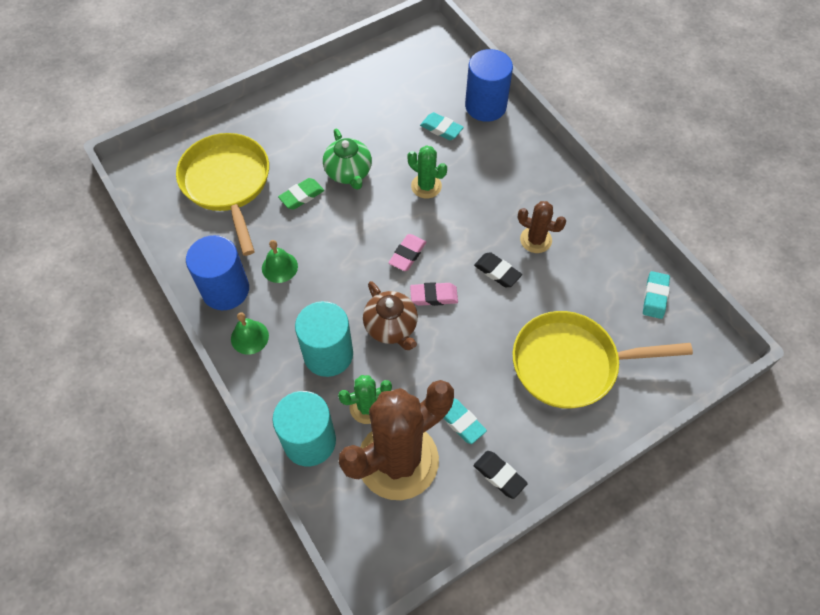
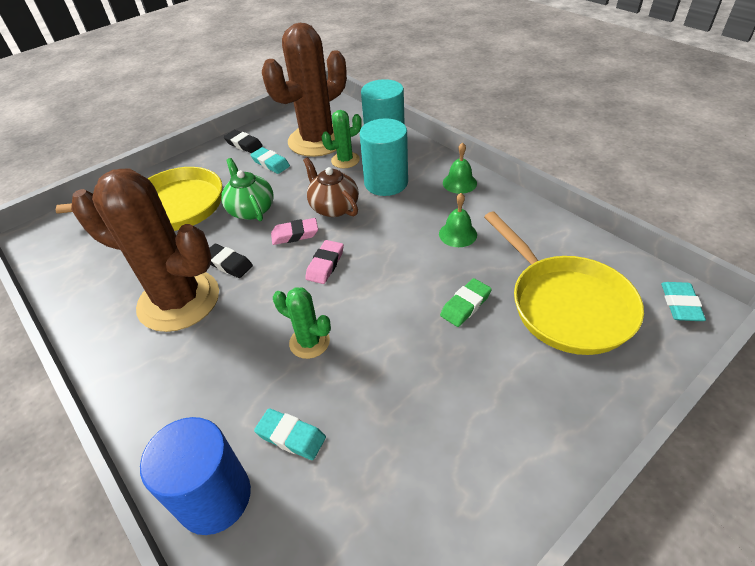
camera: 175 degrees right, 15 degrees down
blue cylinder [186,235,249,310] -> none
green teapot [323,129,372,190] -> green teapot moved to [221,158,274,221]
brown cactus [518,201,566,253] -> brown cactus [71,169,219,332], size x2.19
turquoise eraser [643,271,670,319] -> turquoise eraser moved to [661,282,706,321]

